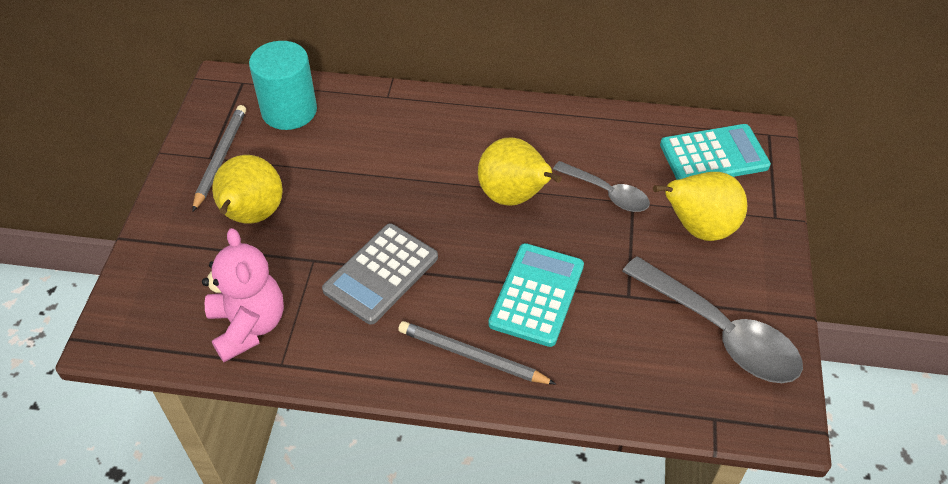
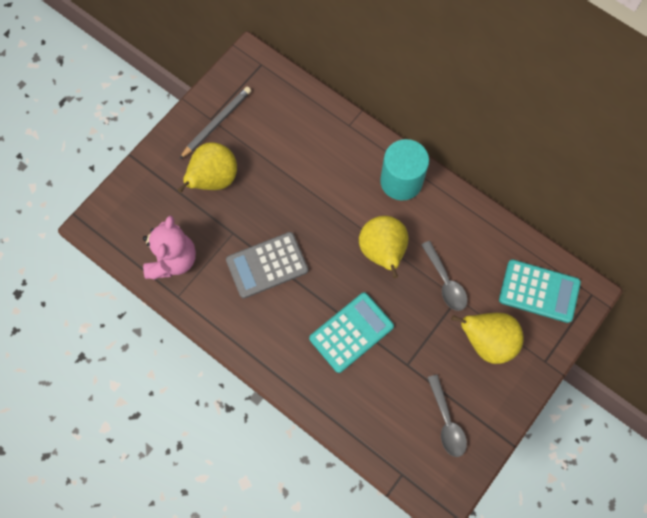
camera: 30 degrees right, 20 degrees up
turquoise cylinder [249,41,317,130] -> turquoise cylinder moved to [380,139,429,201]
grey pencil [398,321,556,384] -> none
grey spoon [622,257,803,383] -> grey spoon [427,375,467,457], size x0.59

